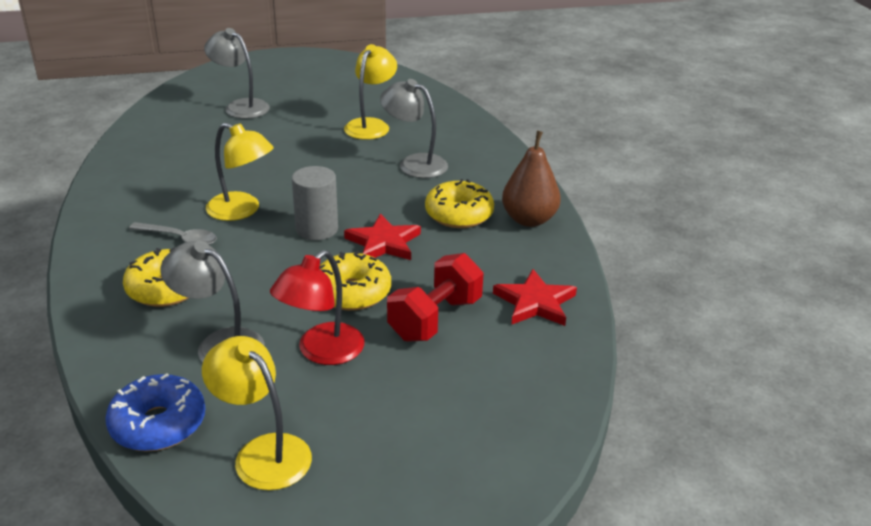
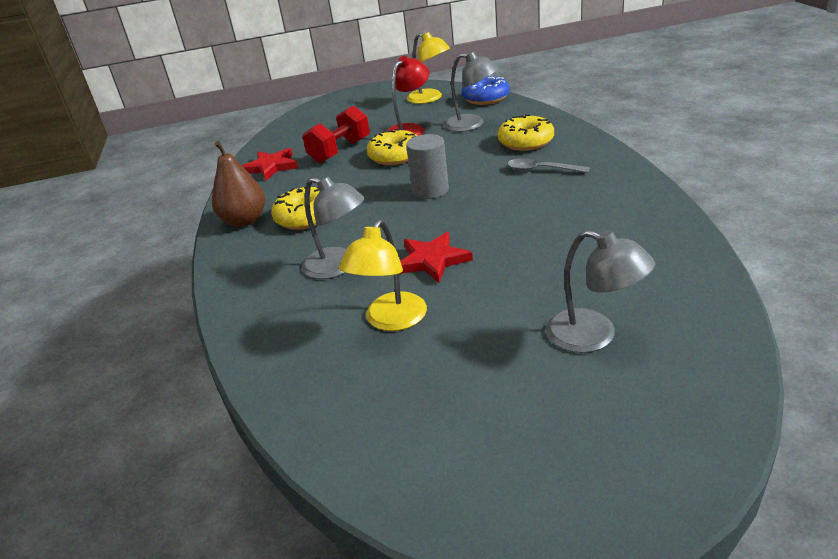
camera: 175 degrees left, 0 degrees up
yellow lamp [206,123,274,221] -> none
red star [344,214,421,260] -> red star moved to [399,232,473,283]

